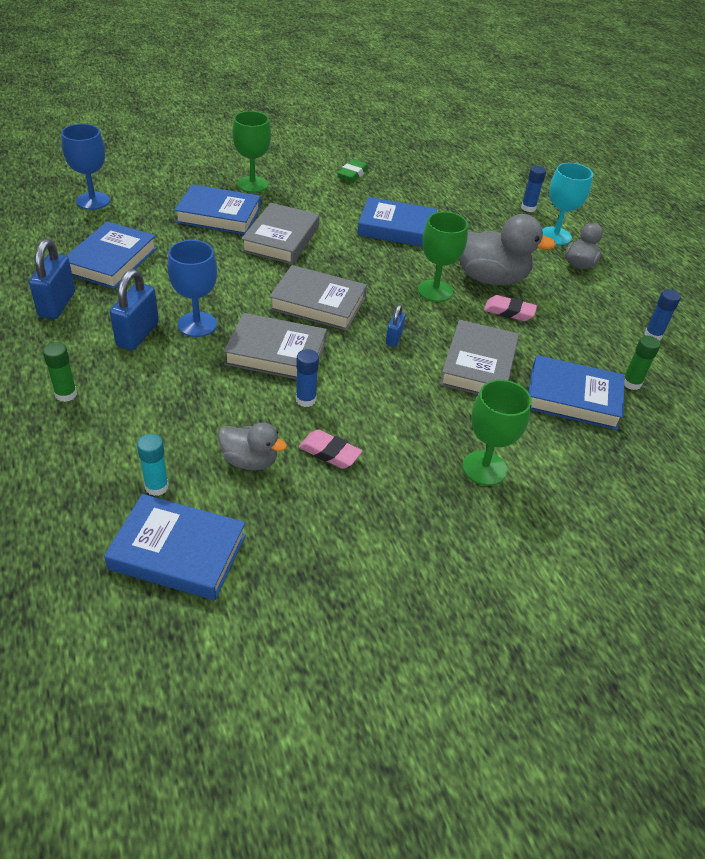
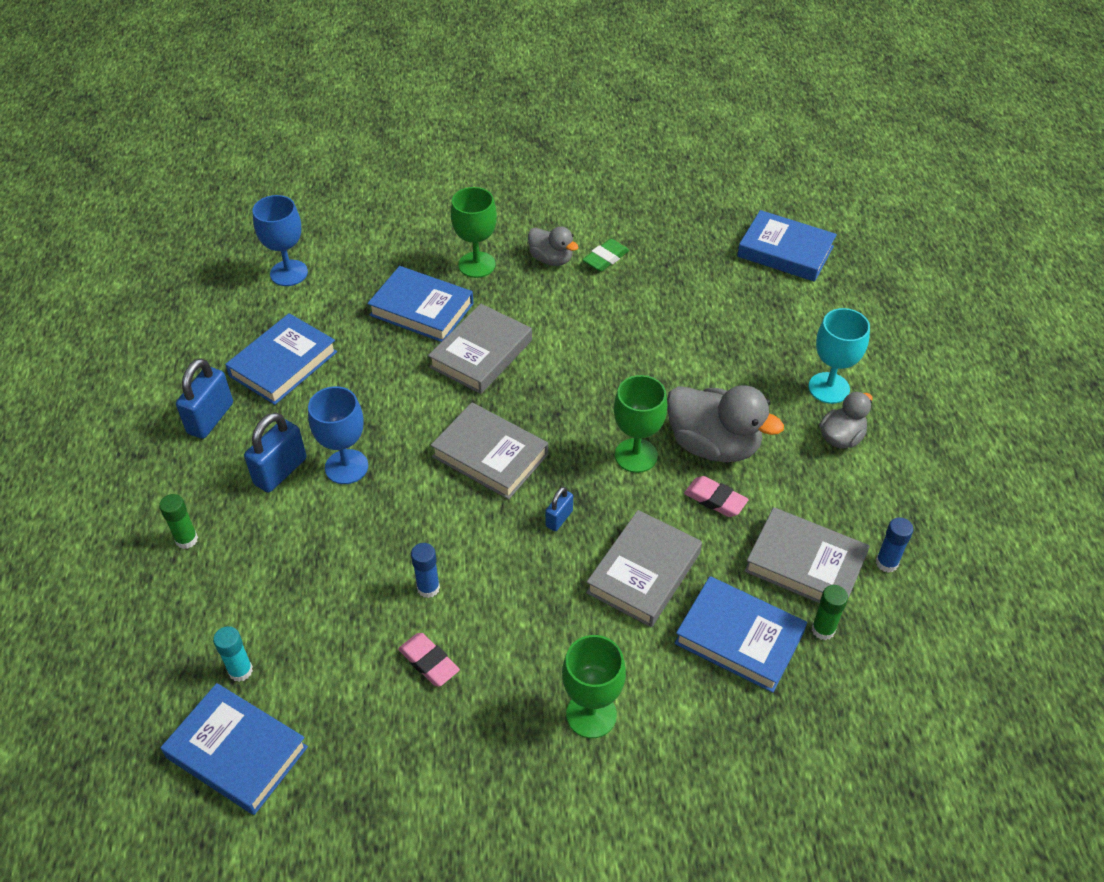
camera: 20 degrees right, 5 degrees up
grey duck [218,423,287,470] -> grey duck moved to [528,226,578,266]
grey book [223,313,327,379] -> grey book moved to [744,507,870,603]
blue book [357,197,437,247] -> blue book moved to [737,210,837,282]
blue glue stick [521,166,546,212] -> none

